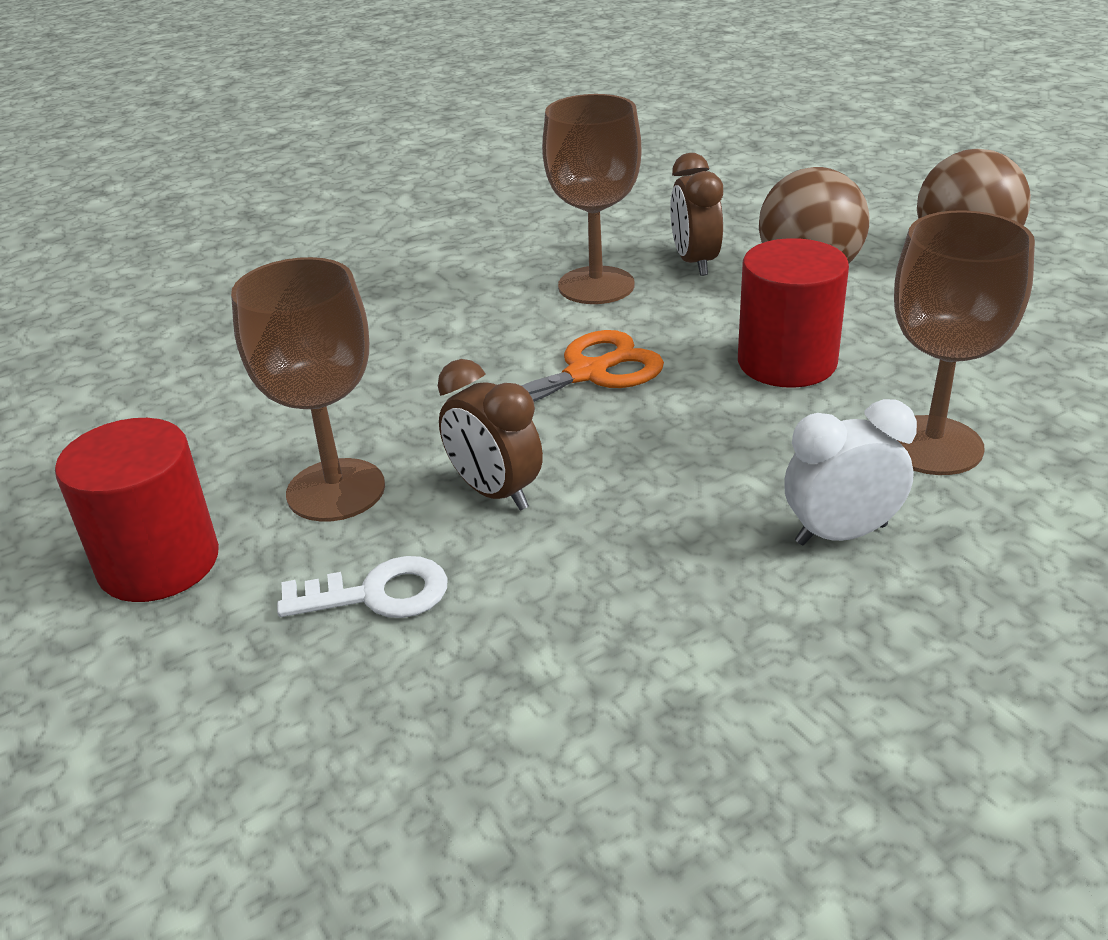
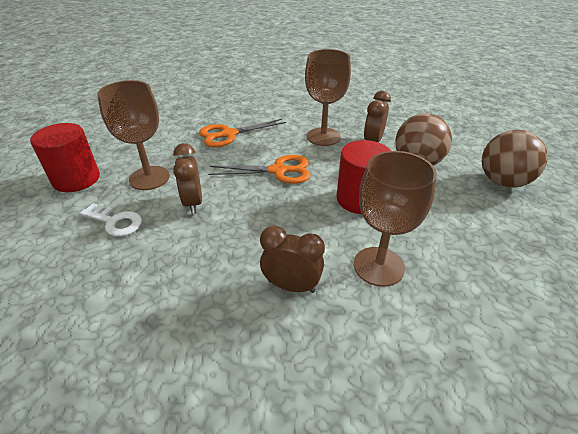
camera: 30 degrees right, 5 degrees up
white clock [784,399,917,545] -> brown clock [260,226,325,293]
none -> orange scissors [199,119,286,147]

